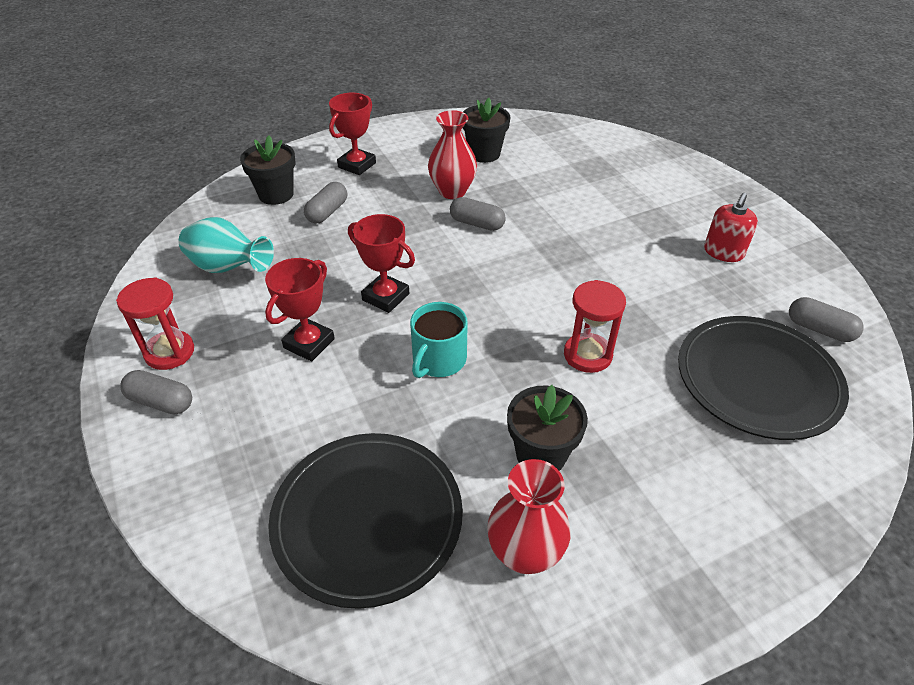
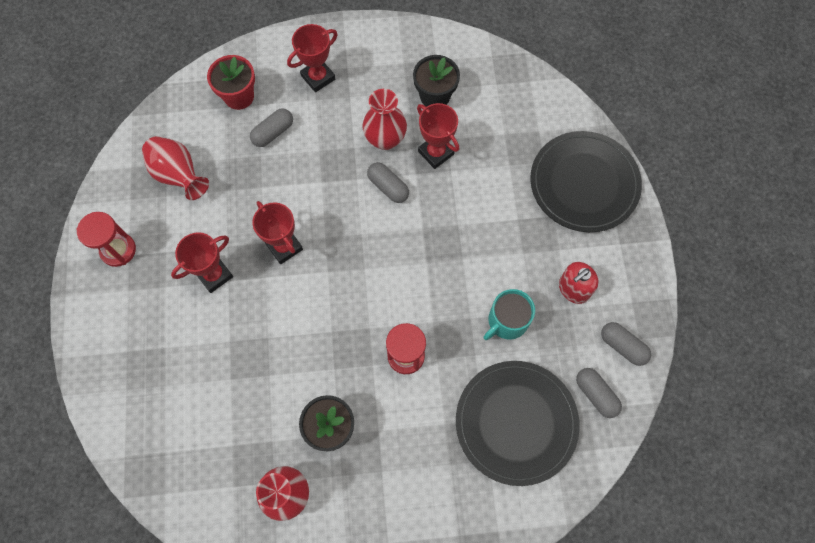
camera: 20 degrees right, 25 degrees up
grey capsule [120,370,192,414] -> grey capsule moved to [601,322,651,366]
turquoise vase [179,217,274,273] -> red vase [142,136,209,200]
black flower pot [240,136,296,205] -> red flower pot [207,55,255,110]
black plate [268,433,463,609] -> black plate moved to [530,131,642,232]
turquoise mug [410,302,468,378] -> turquoise mug moved to [484,289,535,340]
none -> red trophy [417,103,459,169]

